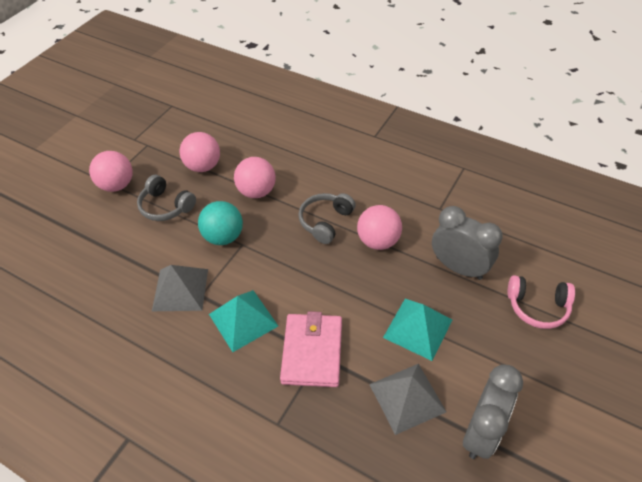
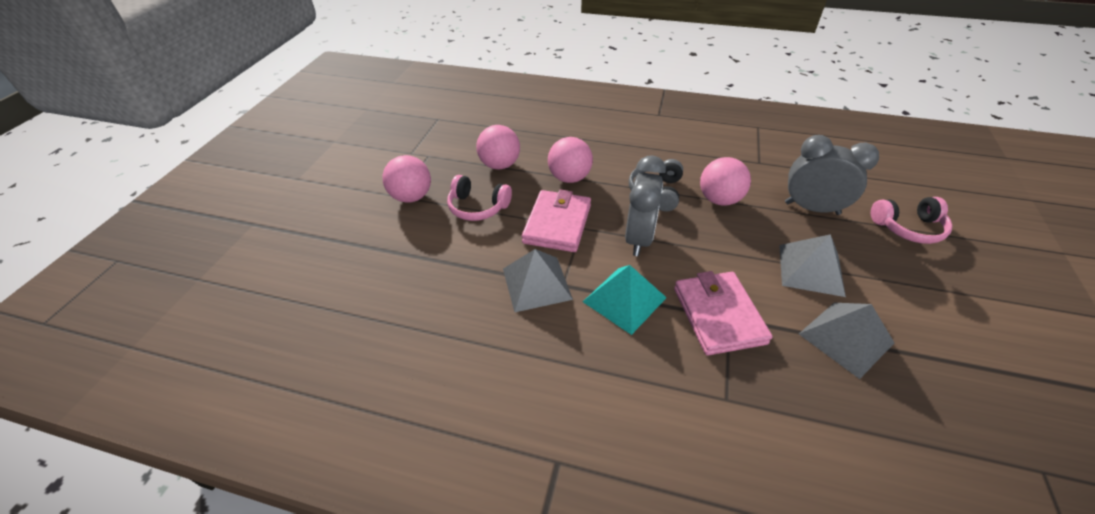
camera: 15 degrees left, 5 degrees down
grey headphones [137,175,196,221] -> pink headphones [447,175,512,221]
turquoise ball [198,201,243,245] -> pink wallet [522,190,591,252]
turquoise pyramid [383,299,452,361] -> grey pyramid [779,234,846,297]
grey clock [463,364,523,459] -> grey clock moved to [625,155,666,256]

